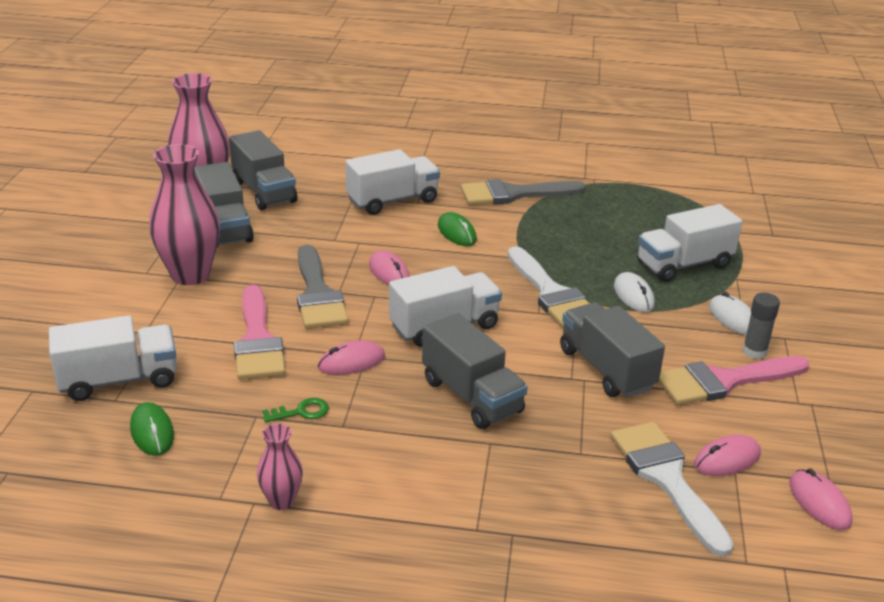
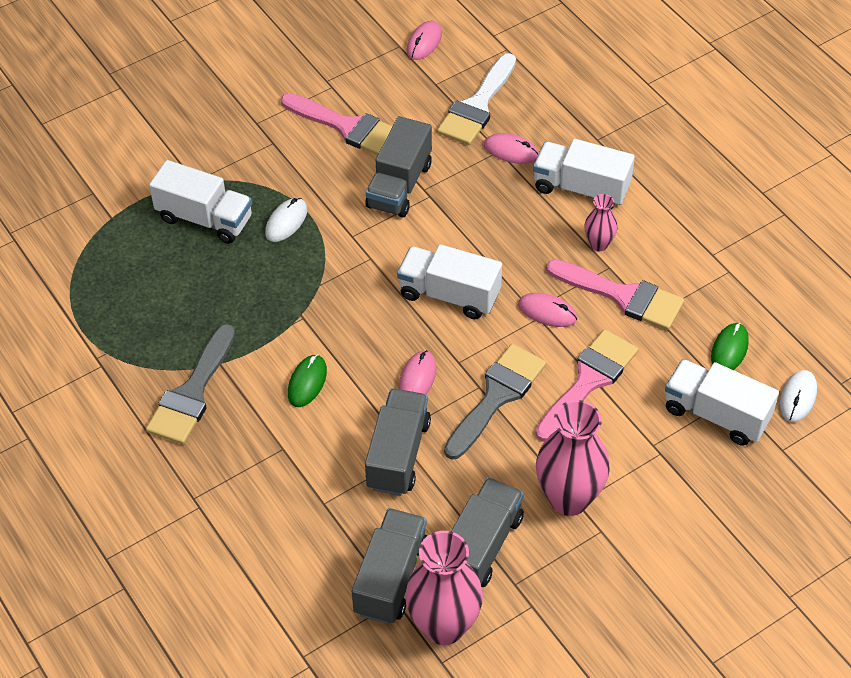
camera: 130 degrees left, 20 degrees up
pink vase [257,424,303,510] -> pink vase moved to [584,194,618,251]
green key [263,398,329,422] -> pink brush [546,259,684,330]
white truck [345,149,440,215] -> white truck moved to [533,139,635,209]
grey truck [422,313,528,429] -> grey truck moved to [365,388,431,496]
grey brush [461,179,586,205] -> grey brush turned 75 degrees clockwise [146,324,235,444]
white brush [508,246,590,328] -> none
pink mouse [694,435,761,476] -> pink mouse moved to [484,133,539,164]
white mouse [709,292,751,335] -> white mouse moved to [780,370,817,422]
grey glue stick [742,293,780,359] -> none

